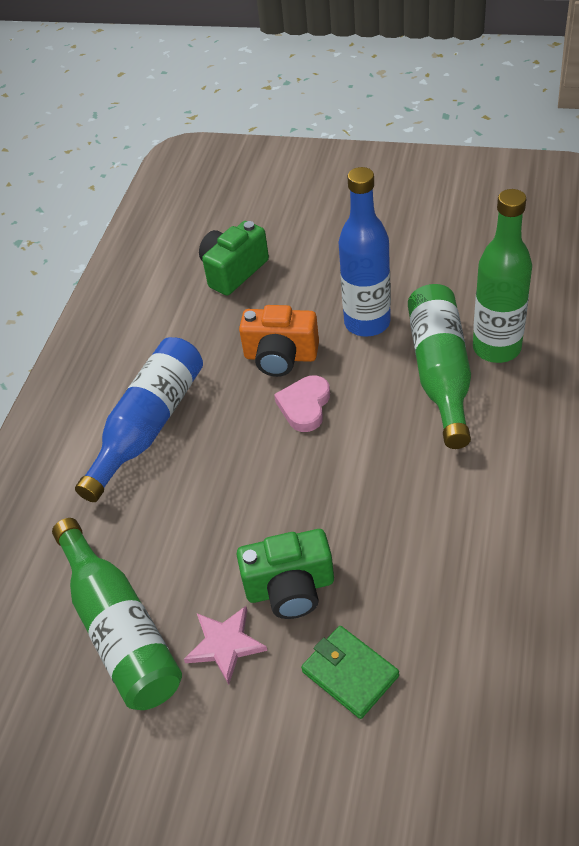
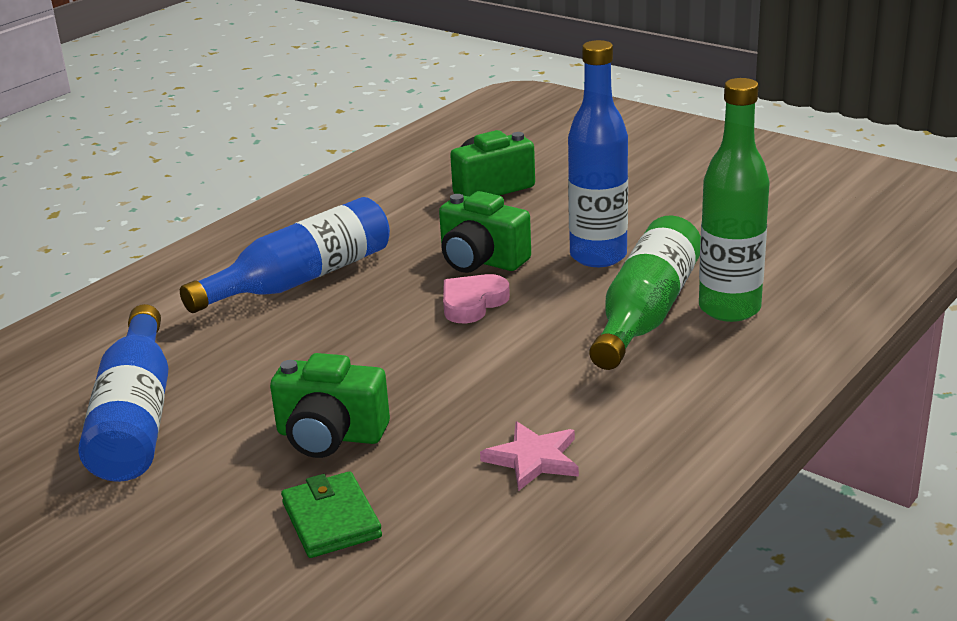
camera: 20 degrees right, 20 degrees down
green bottle [52,518,182,710] -> blue bottle [78,304,168,482]
pink star [184,606,267,685] -> pink star moved to [480,421,579,491]
orange camera [239,305,319,377] -> green camera [439,191,531,273]

